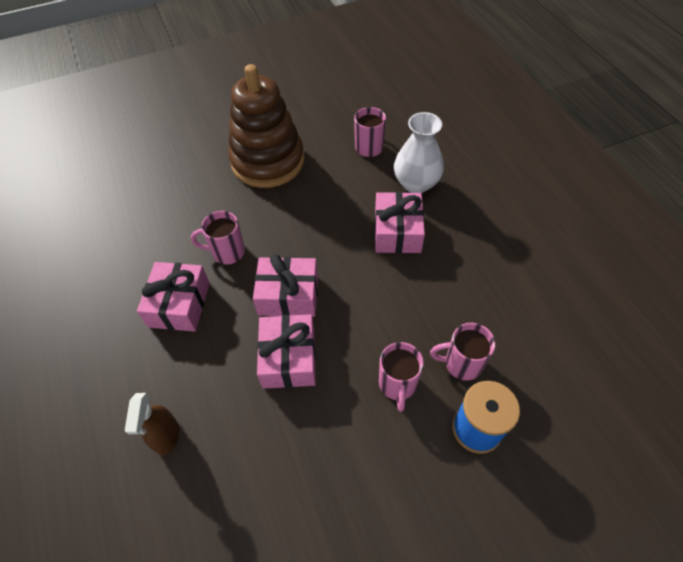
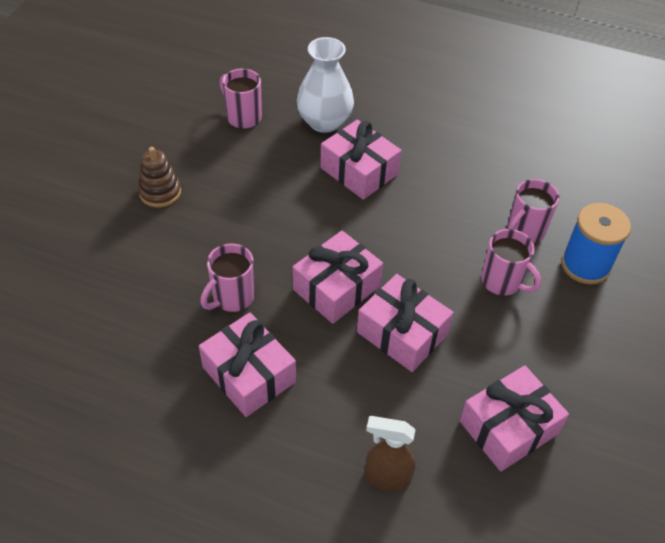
camera: 50 degrees left, 5 degrees down
brown spray bottle [125,393,179,456] -> brown spray bottle turned 150 degrees clockwise [365,416,416,491]
brown stacking toy [228,64,304,188] -> brown stacking toy [138,147,181,207], size x0.43
none -> pink gift [460,366,569,471]

